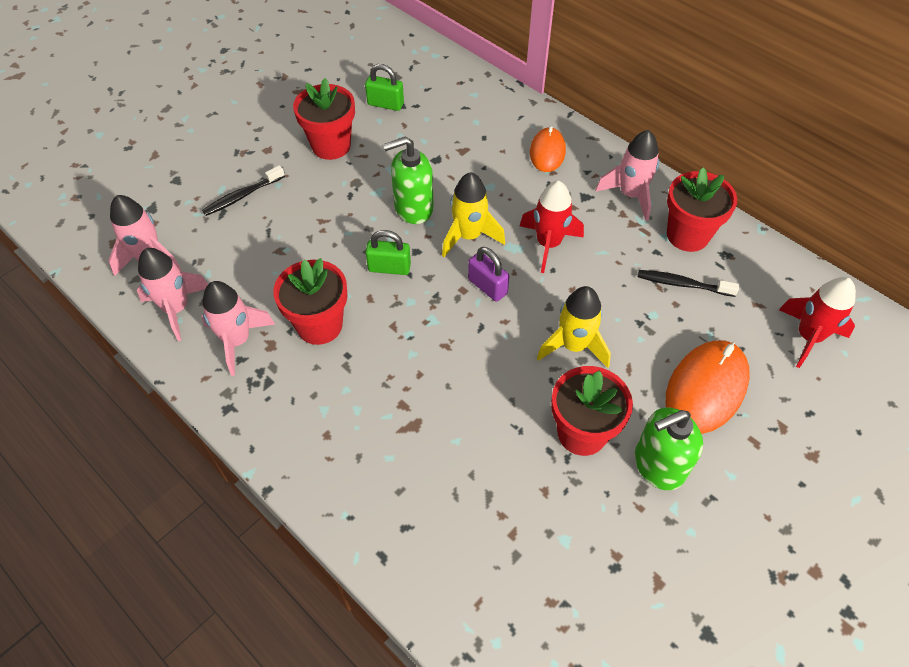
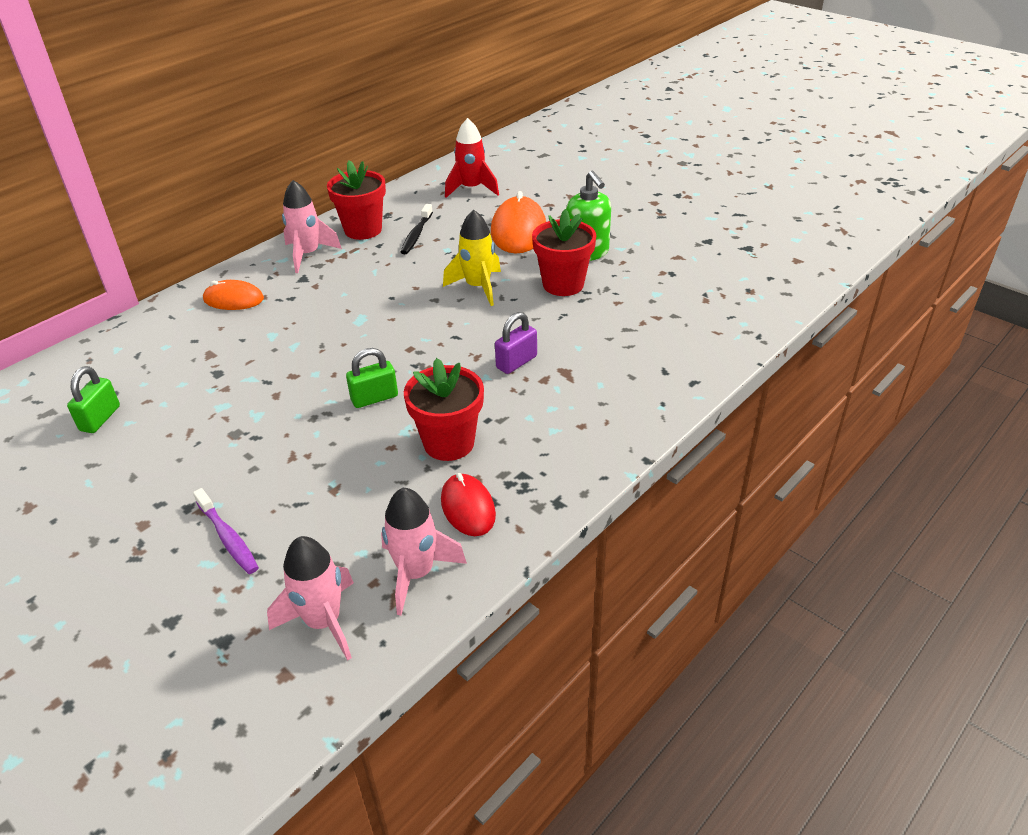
camera: 90 degrees left, 15 degrees down
pink rocket [201,281,275,376] -> red mouse [441,473,496,536]
black toothbrush [202,165,285,216] -> purple toothbrush [193,488,259,574]
red flower pot [293,78,355,160] -> none
green padlock [365,230,411,275] -> green padlock turned 60 degrees clockwise [346,348,398,408]
green soap dispenser [383,136,434,224] -> none
yellow rocket [442,172,505,257] -> none
purple padlock [468,247,509,302] -> purple padlock moved to [495,312,537,374]
red rocket [520,181,584,273] -> none
orange mouse [666,340,750,434] -> orange mouse turned 60 degrees clockwise [491,191,546,254]

